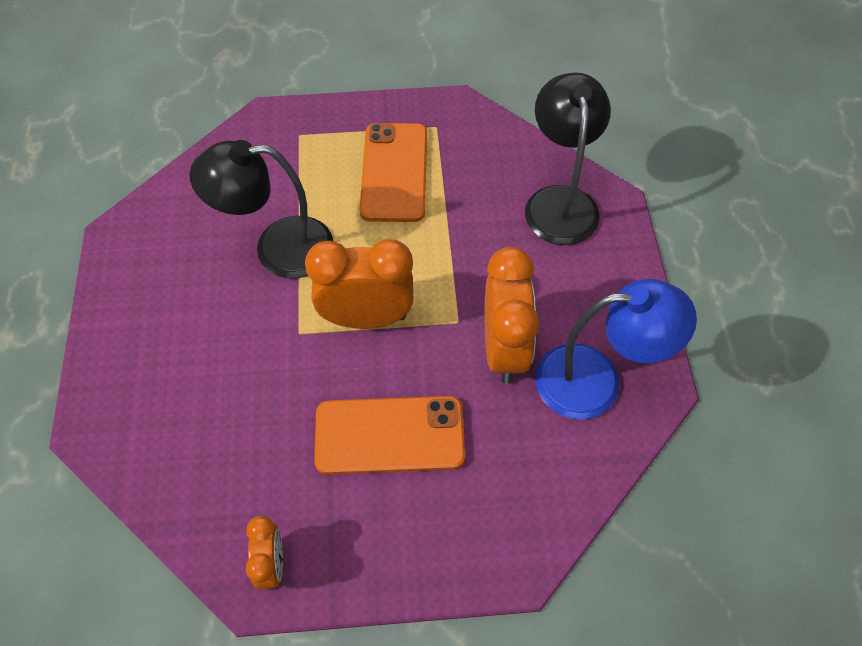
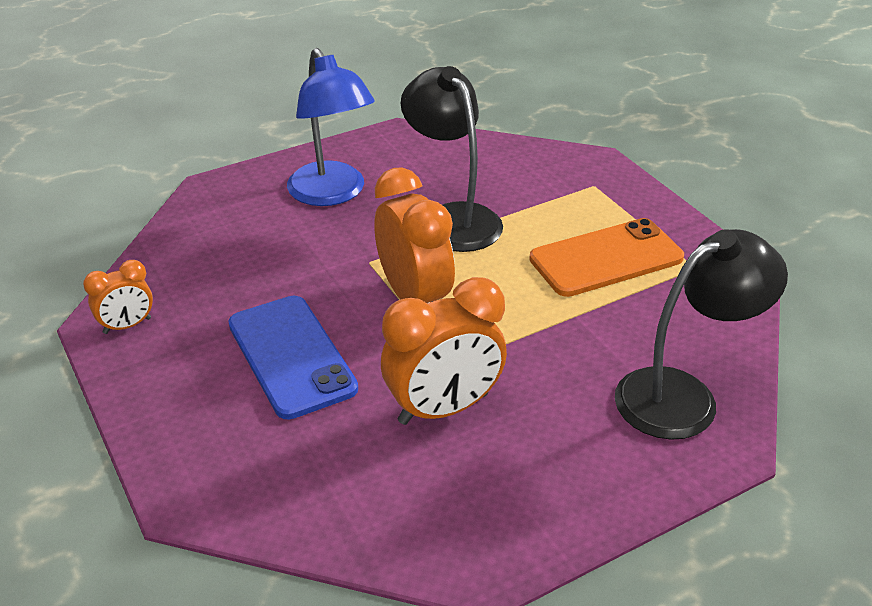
camera: 65 degrees right, 20 degrees down
orange phone [314,396,465,475] -> blue phone [229,296,358,419]
blue lamp [535,279,697,420] -> blue lamp moved to [287,48,375,206]

